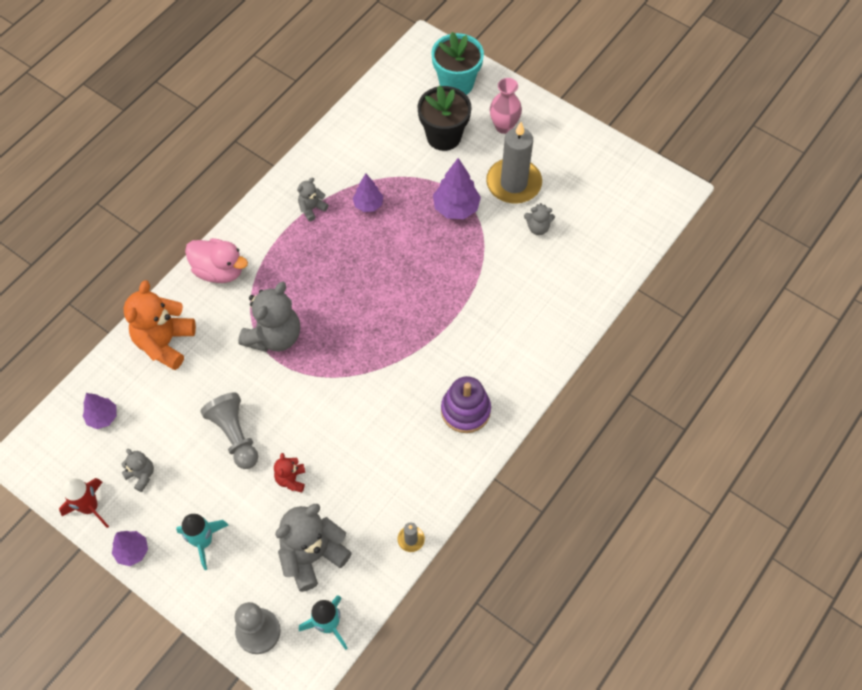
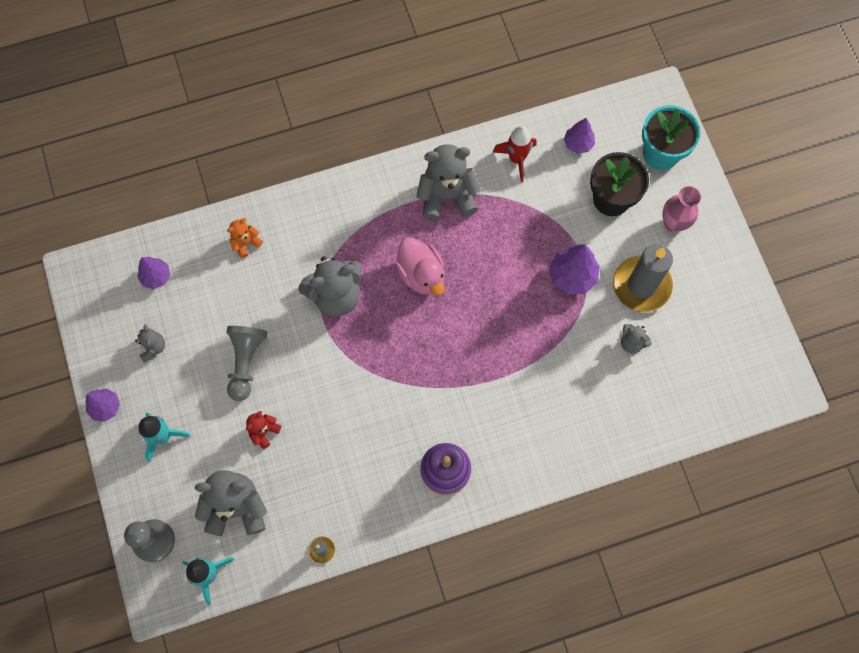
camera: 35 degrees right, 10 degrees up
red rocket [59,478,109,528] -> red rocket moved to [492,126,537,182]
orange teddy bear [124,280,196,370] -> orange teddy bear [227,218,263,258], size x0.49
pink duck [185,238,248,283] -> pink duck moved to [395,237,445,295]
grey teddy bear [297,178,329,221] -> grey teddy bear [417,144,481,221], size x2.02
purple tree [353,173,383,212] -> purple tree moved to [564,118,595,154]

